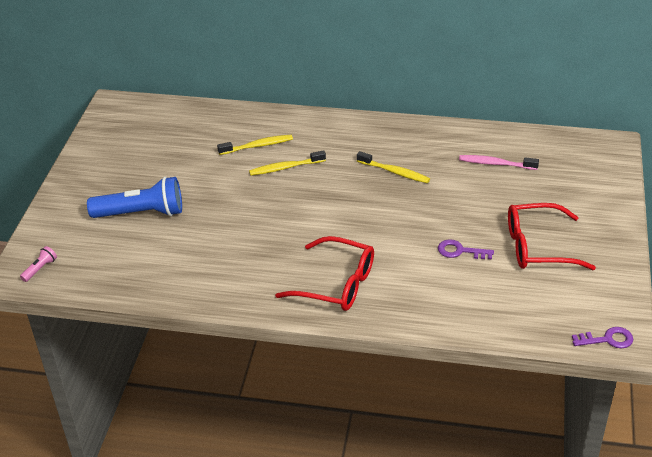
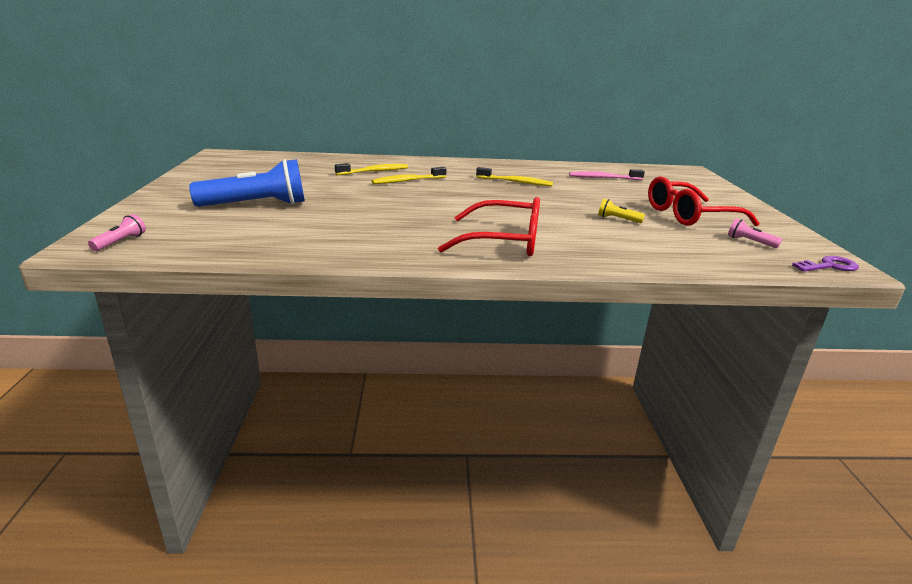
camera: 15 degrees left, 15 degrees down
purple key [438,239,494,259] -> yellow flashlight [598,199,645,223]
none -> pink flashlight [728,218,782,248]

